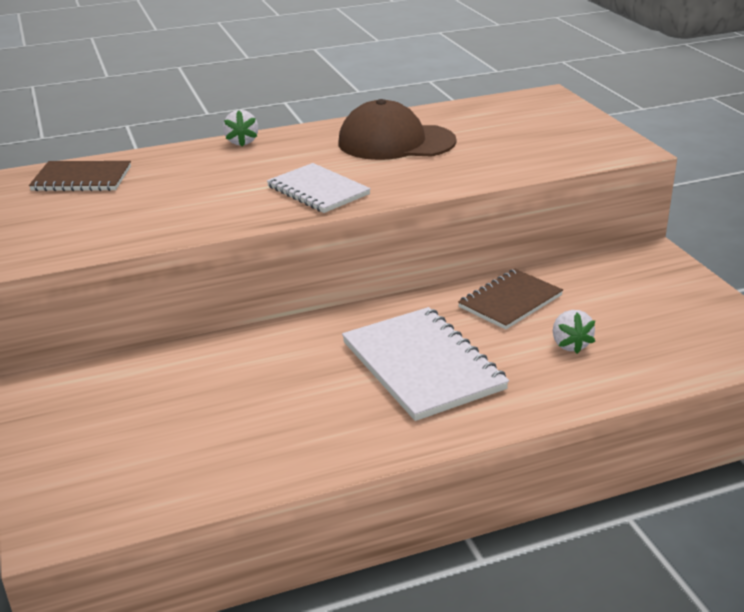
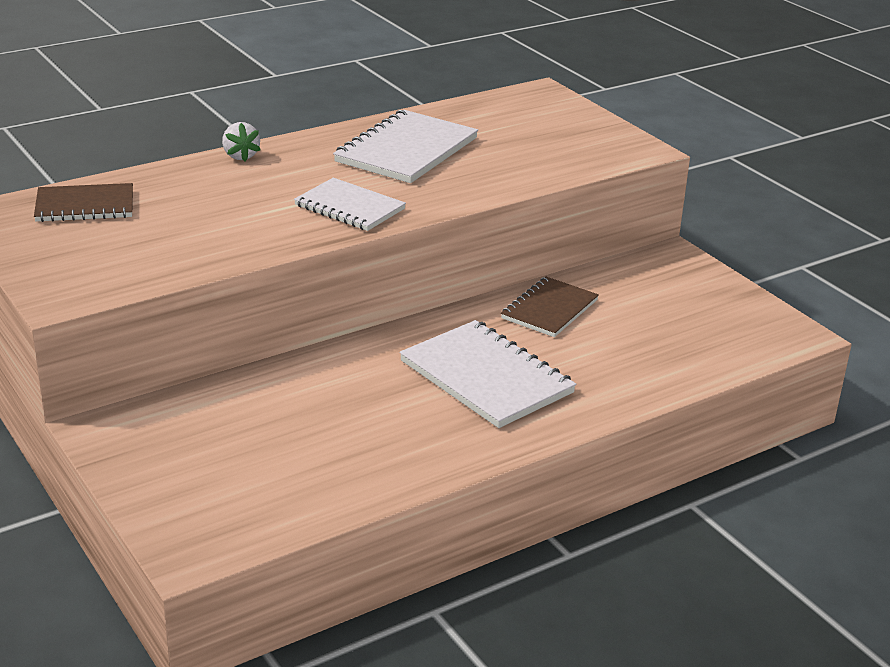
camera: 15 degrees left, 0 degrees up
brown cap [338,99,457,160] -> white notebook [333,110,478,183]
white strawberry [553,310,595,354] -> none

